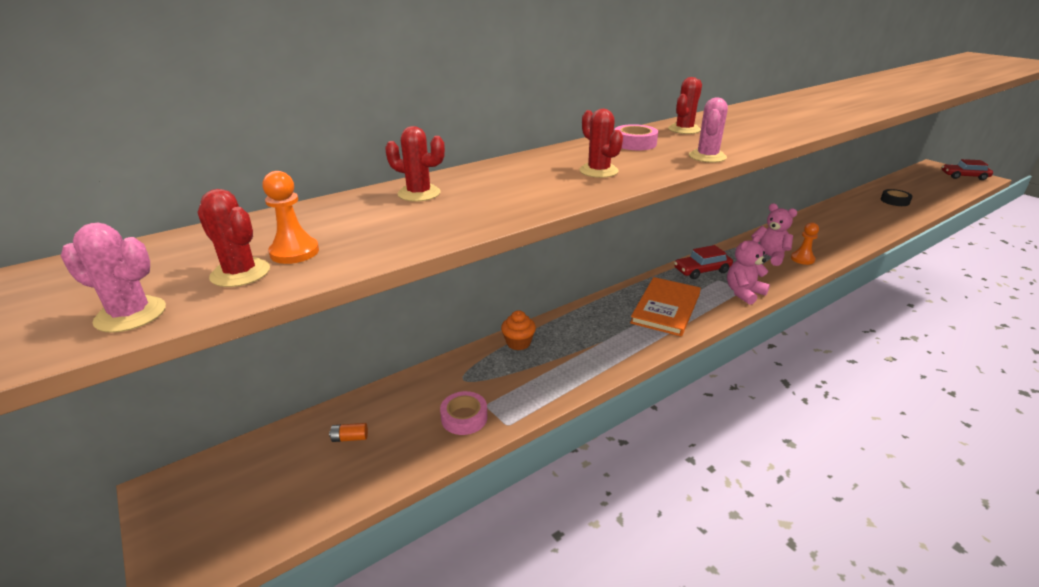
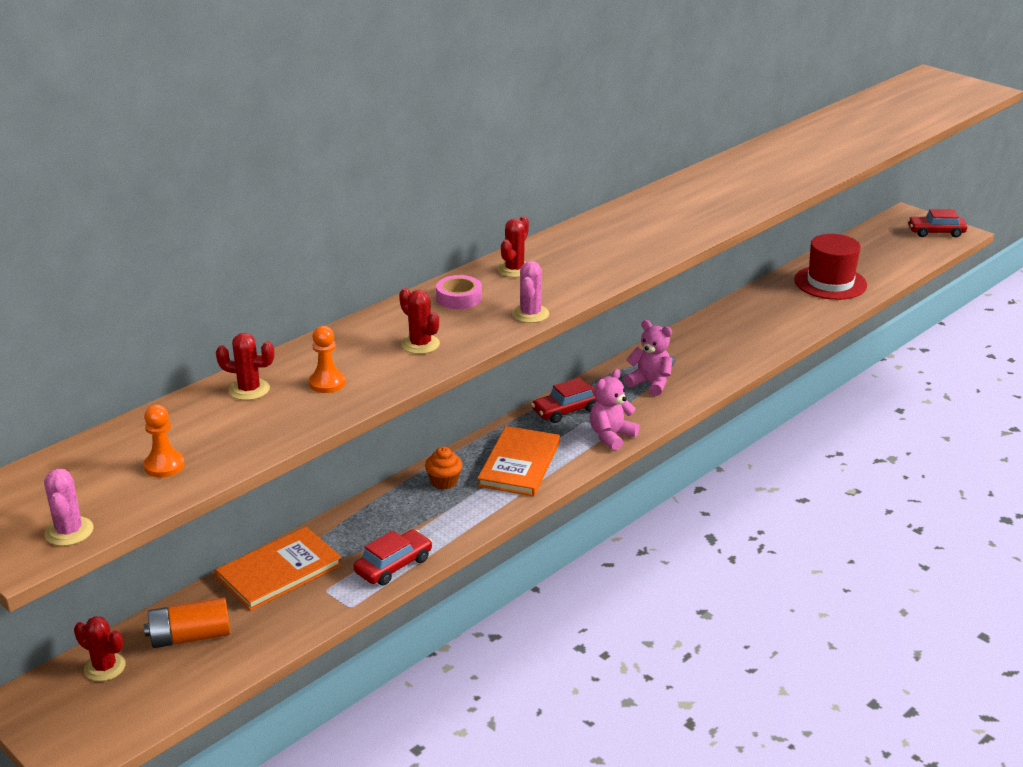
camera: 10 degrees left, 0 degrees up
pink cactus [61,223,166,333] -> pink cactus turned 75 degrees clockwise [44,469,94,546]
red cactus [197,189,270,287] -> red cactus moved to [74,616,126,681]
orange battery [329,423,368,442] -> orange battery [144,597,231,648], size x2.24
pink tape [440,391,488,435] -> none
orange cupcake [501,310,536,350] -> orange cupcake moved to [425,447,462,490]
orange pawn [791,222,819,265] -> orange pawn moved to [309,326,345,393]
black tape [881,189,913,206] -> red hat [794,234,867,300]
none -> orange book [215,527,342,611]
none -> red car [354,529,432,585]

